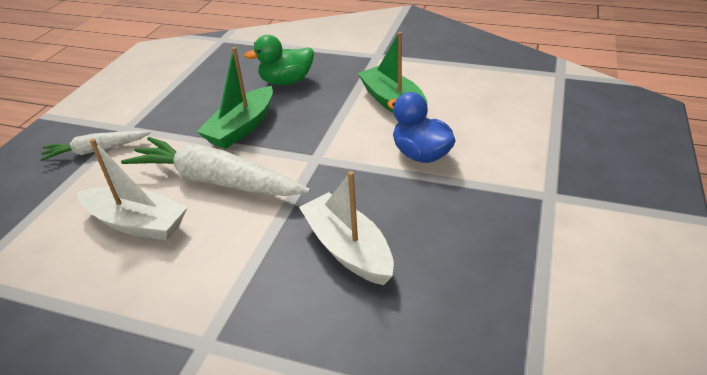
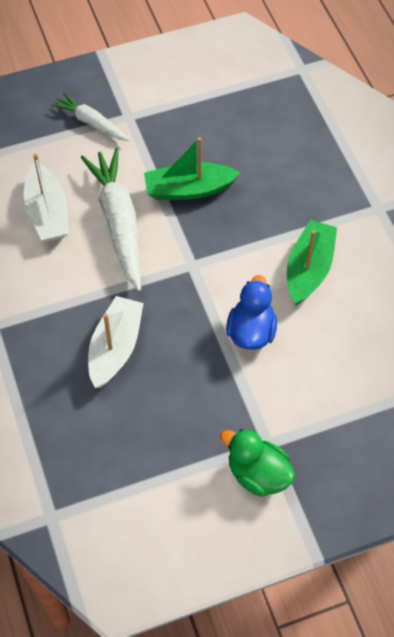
camera: 50 degrees right, 20 degrees up
green duck [244,35,314,85] -> green duck moved to [220,429,295,497]

